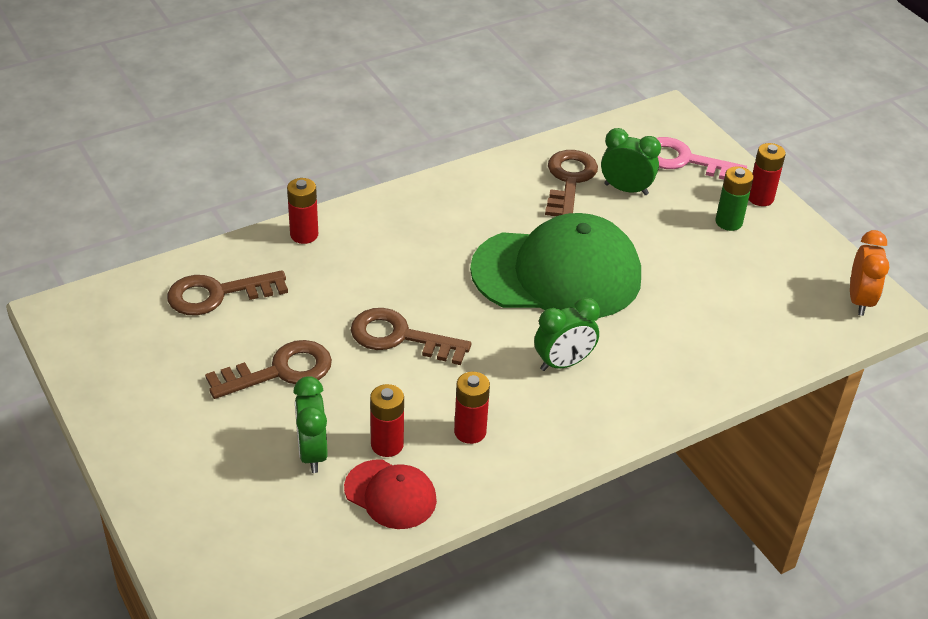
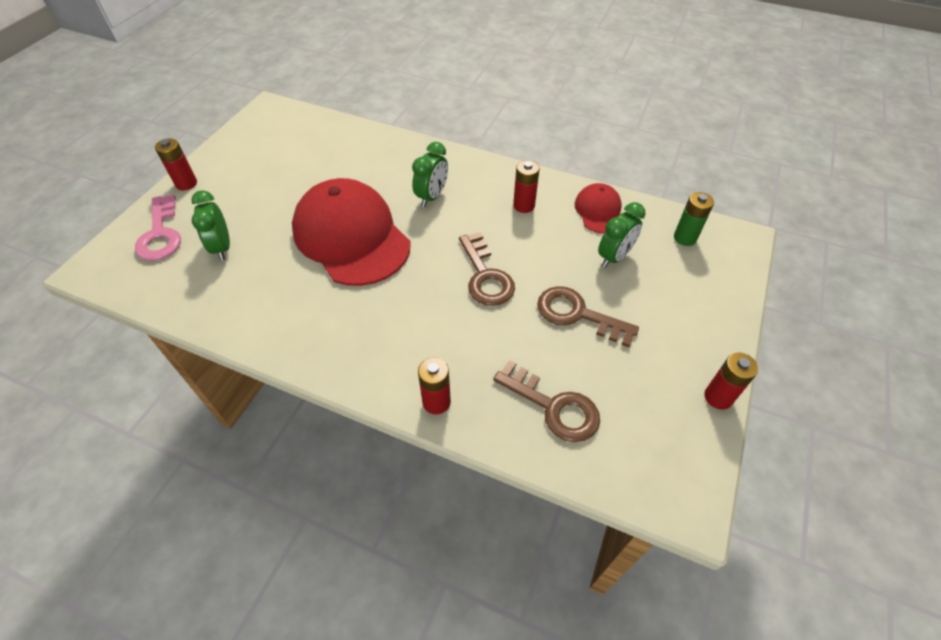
camera: 125 degrees left, 10 degrees up
red battery [370,384,404,457] -> red battery moved to [704,353,758,410]
green cap [470,213,641,318] -> red cap [292,178,411,286]
green clock [534,298,600,371] -> green clock turned 90 degrees clockwise [412,142,448,207]
brown key [545,150,598,216] -> none
green battery [715,167,754,231] -> green battery moved to [674,192,714,246]
orange clock [850,230,889,316] -> none

